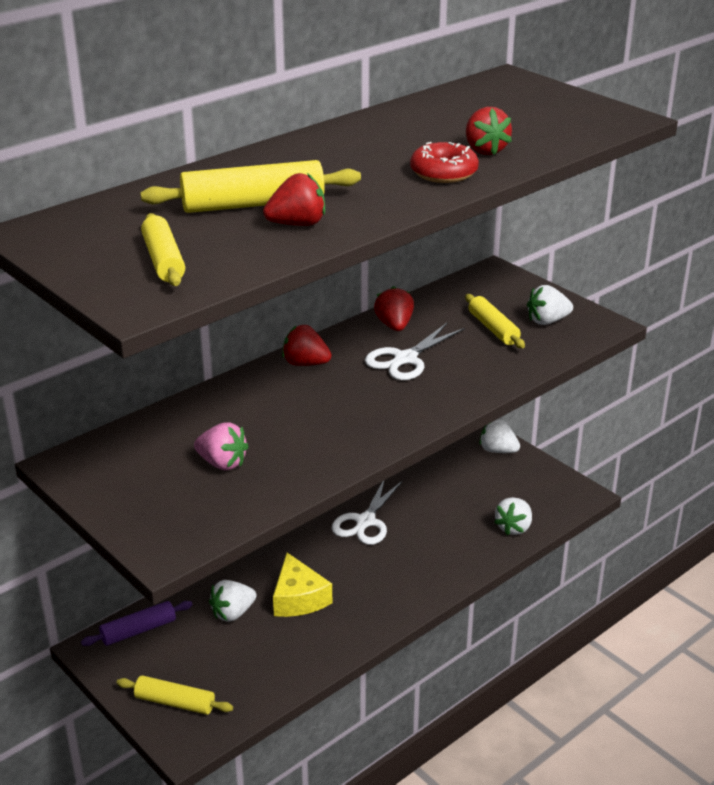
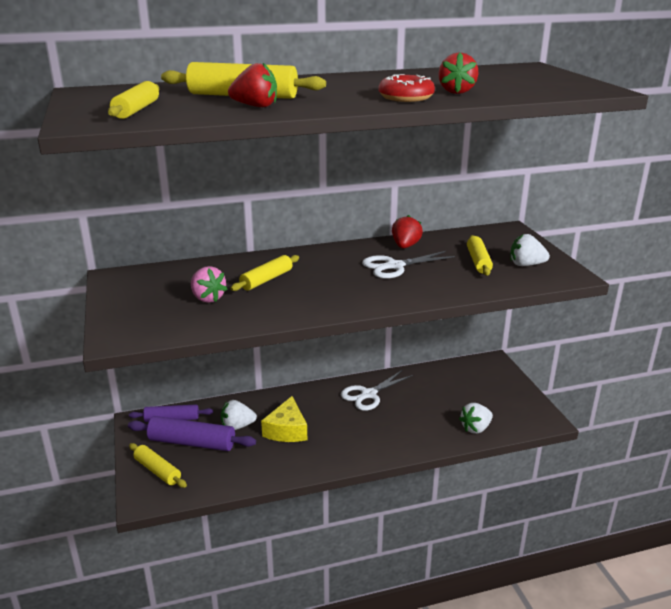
camera: 25 degrees right, 5 degrees down
red strawberry [282,325,332,366] -> none
white strawberry [479,419,520,453] -> none
none -> purple rolling pin [128,416,256,451]
none -> yellow rolling pin [231,255,299,291]

